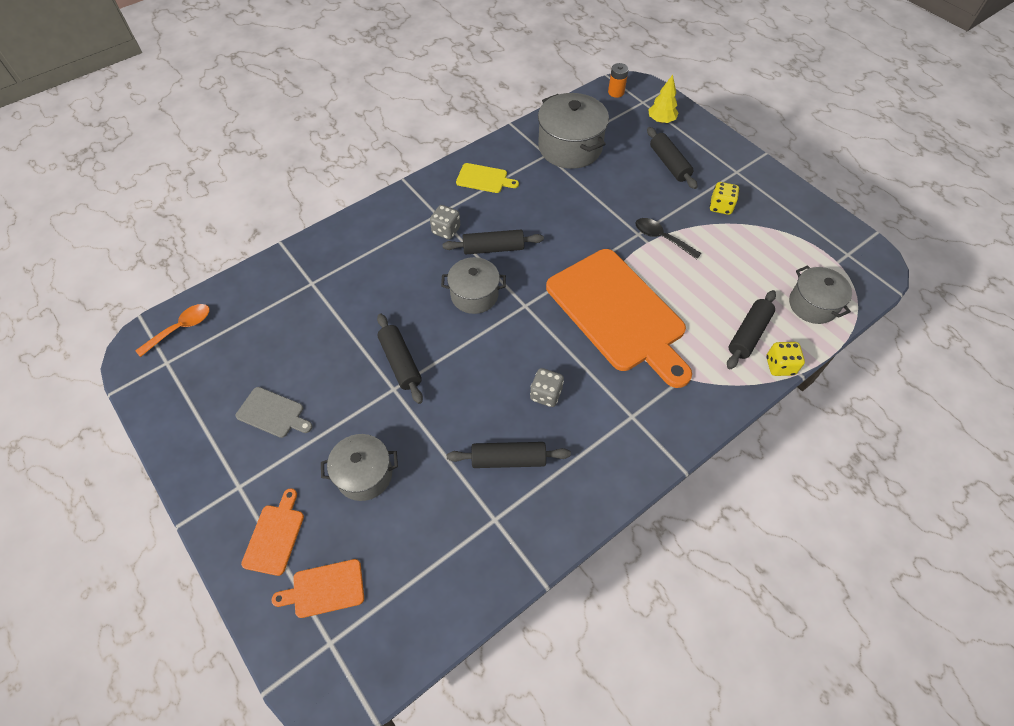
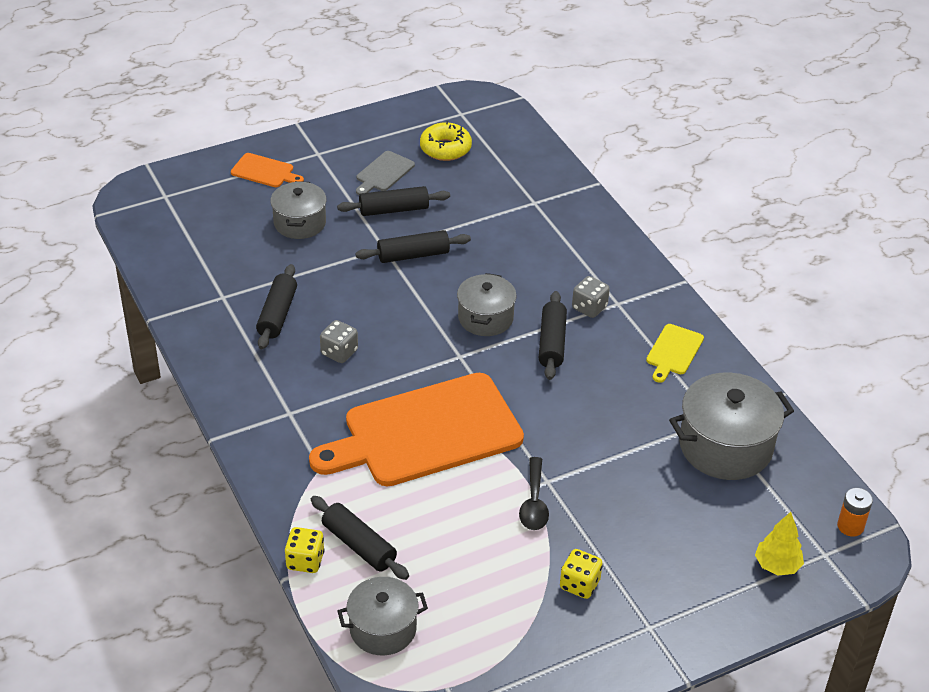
camera: 100 degrees right, 15 degrees down
orange spoon [135,304,210,357] -> none
orange cutting board [271,559,364,618] -> none
black spoon [636,218,701,259] -> black spoon turned 135 degrees clockwise [519,457,549,530]
black rolling pin [647,127,698,189] -> black rolling pin moved to [337,186,450,216]
none -> yellow donut [420,121,472,161]

